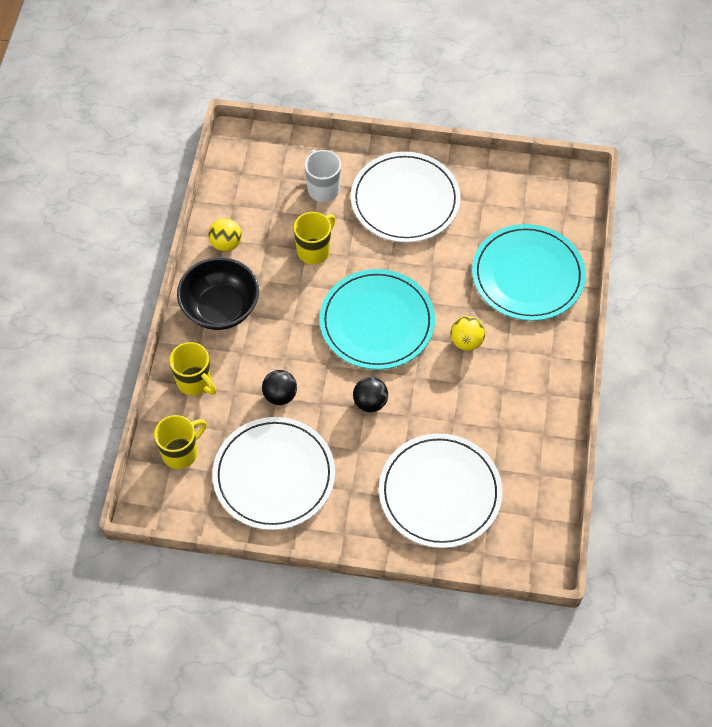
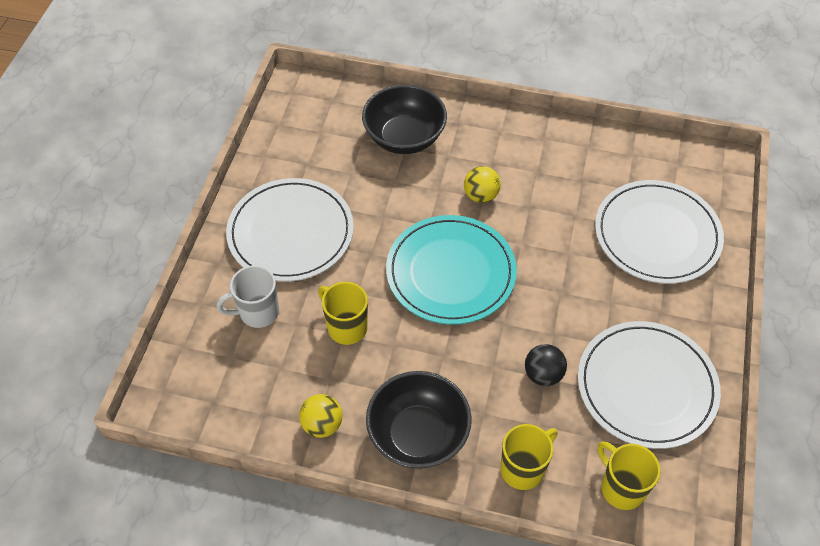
camera: 85 degrees left, 5 degrees down
black ball [353,377,388,412] -> none
turquoise plate [472,224,586,321] -> black bowl [362,85,447,154]

